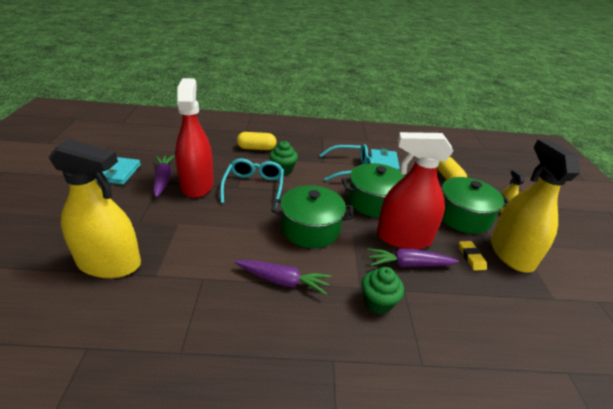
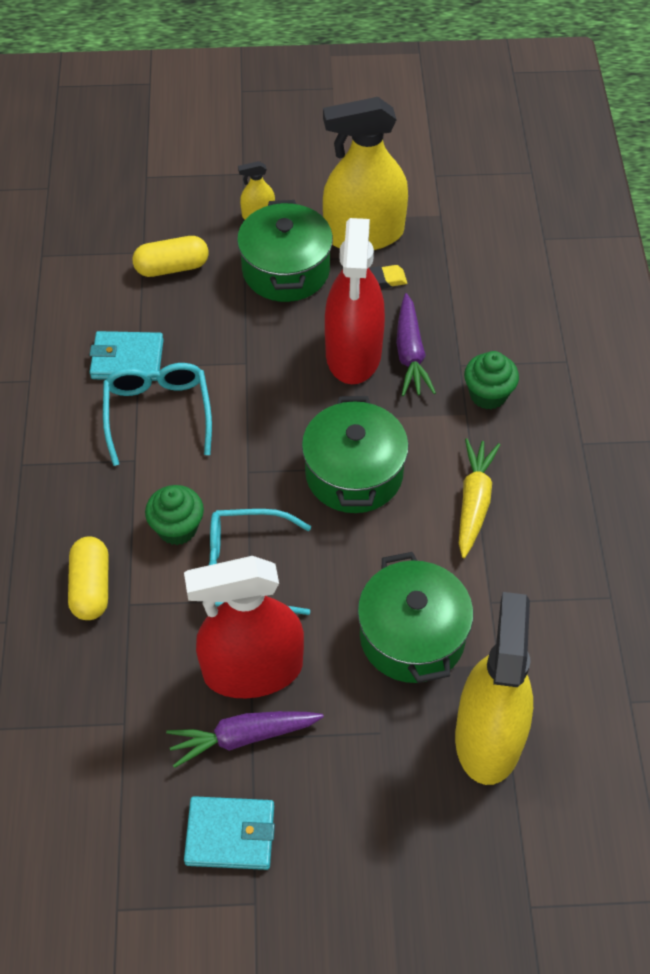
camera: 90 degrees left, 20 degrees up
purple carrot [235,260,331,295] -> yellow carrot [459,438,500,558]
green pot [341,163,405,218] -> green pot moved to [358,552,473,683]

